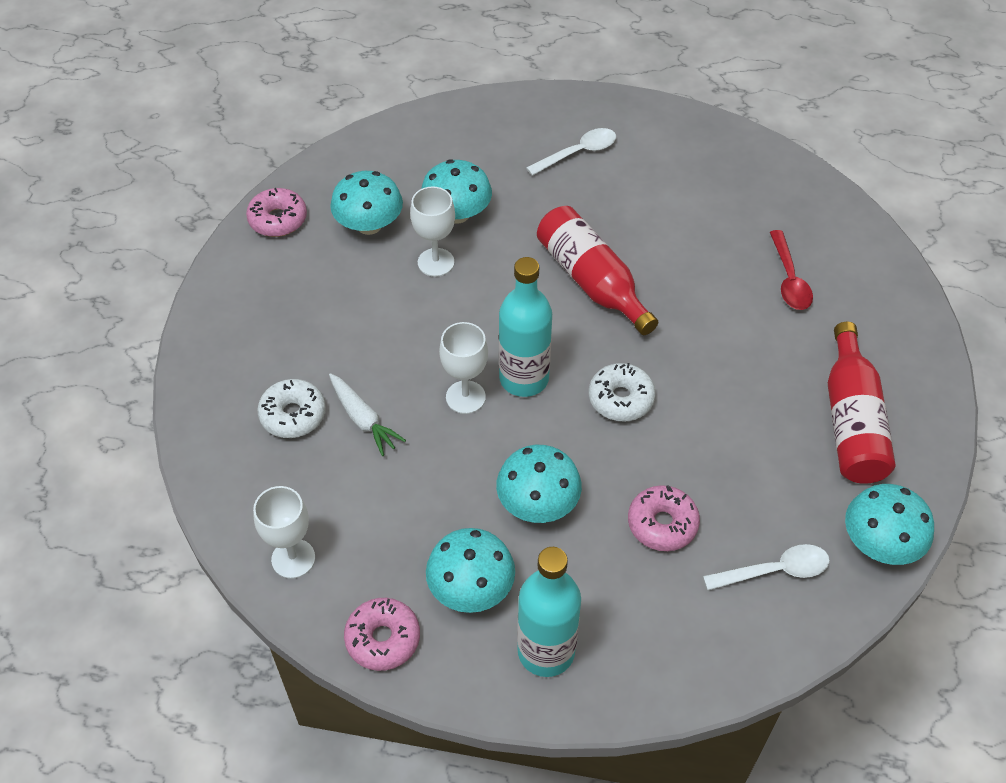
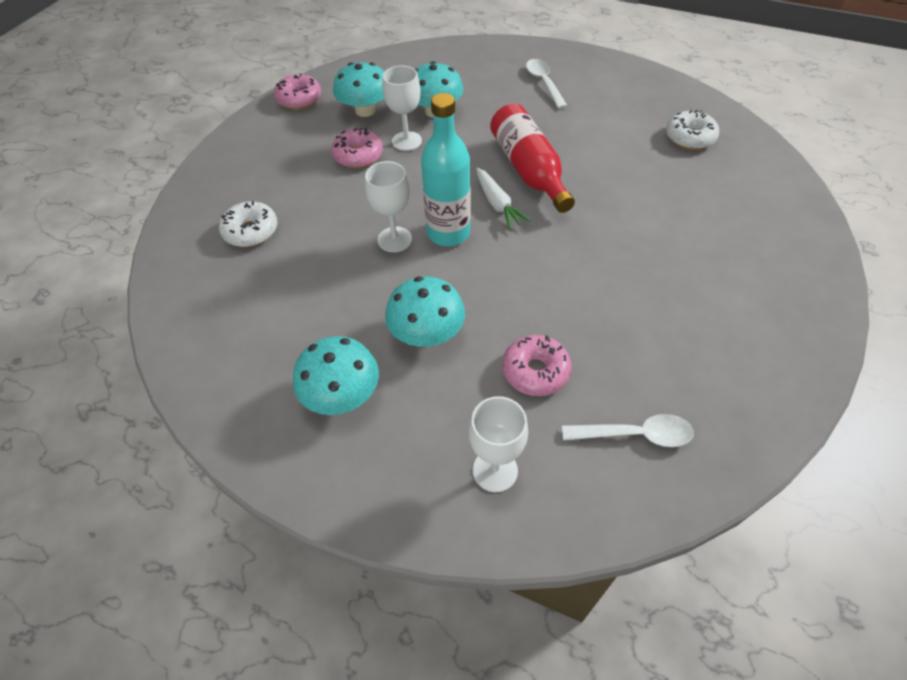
camera: 15 degrees right, 0 degrees up
white goblet [253,486,315,579] -> white goblet moved to [469,396,528,492]
white carrot [329,373,406,456] -> white carrot moved to [476,168,531,230]
pink donut [344,598,420,671] -> pink donut moved to [331,128,383,168]
turquoise bottle [517,547,581,677] -> none
white spoon [526,128,616,176] -> white spoon turned 90 degrees counterclockwise [526,59,567,109]
white donut [589,363,655,421] -> white donut moved to [666,110,719,150]
red spoon [770,230,813,310] -> none
red bottle [828,322,895,484] -> none
turquoise mushroom [845,484,934,565] -> none

